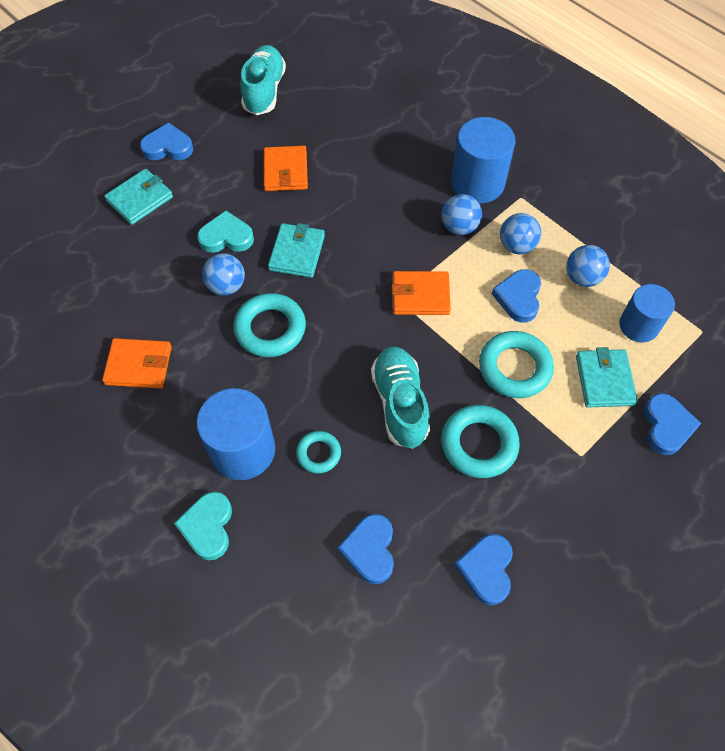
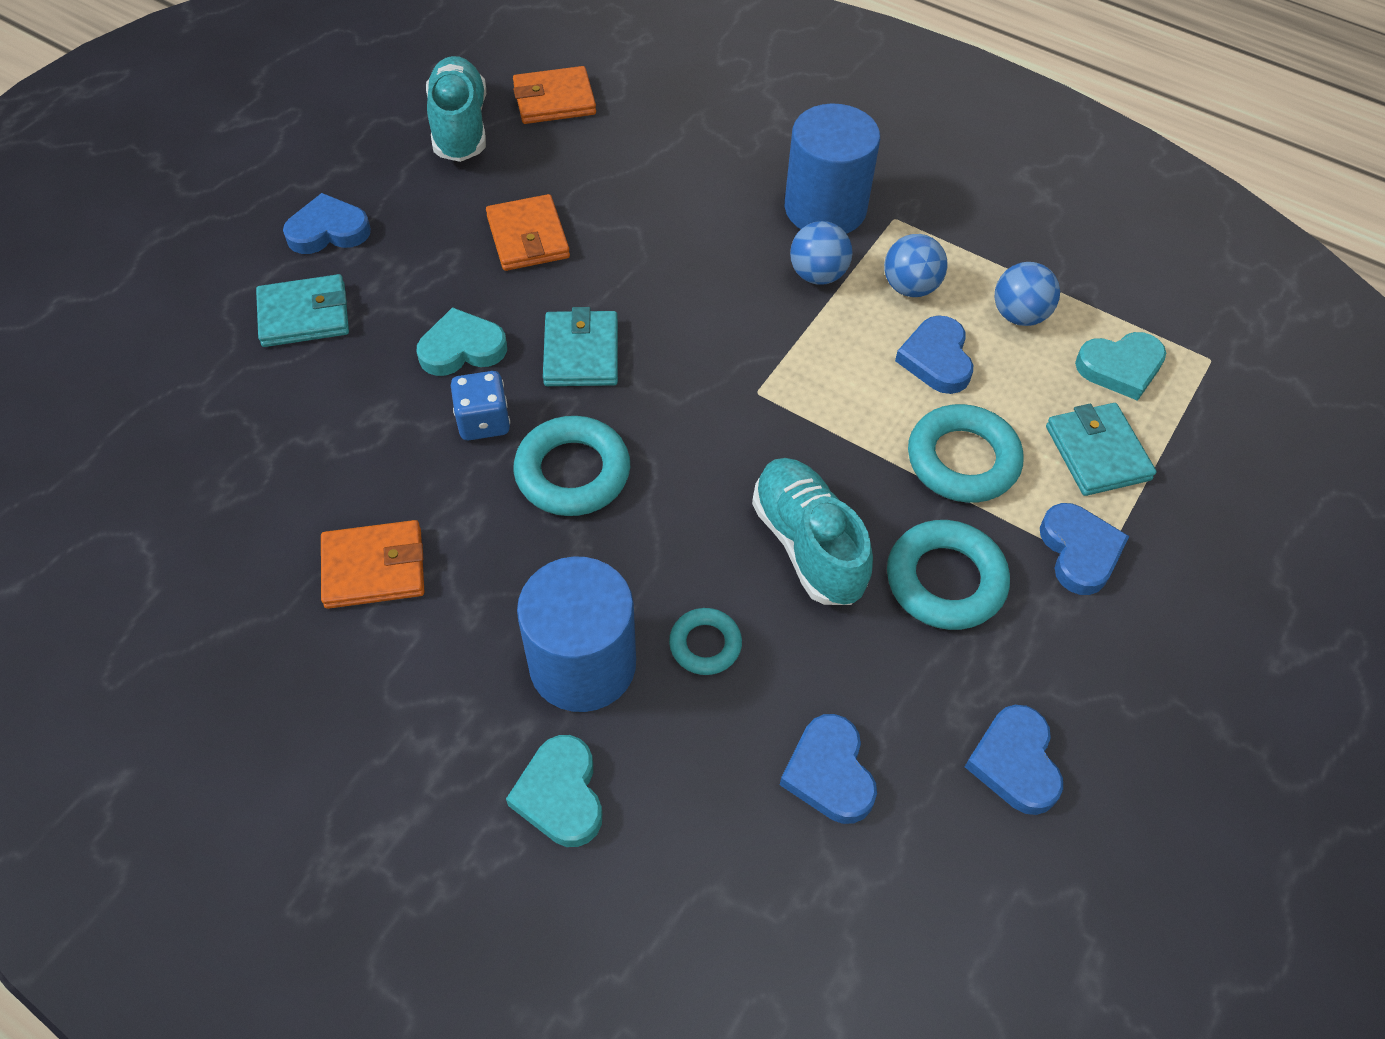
camera: 15 degrees left, 5 degrees down
turquoise wallet [104,169,173,225] -> turquoise wallet turned 45 degrees clockwise [256,274,349,347]
blue ball [202,253,245,296] -> blue dice [451,371,510,440]
orange wallet [392,271,451,315] -> orange wallet moved to [513,66,596,124]
blue cylinder [619,284,675,343] -> turquoise heart [1075,332,1166,401]
blue heart [644,393,701,455] -> blue heart moved to [1040,503,1129,595]

